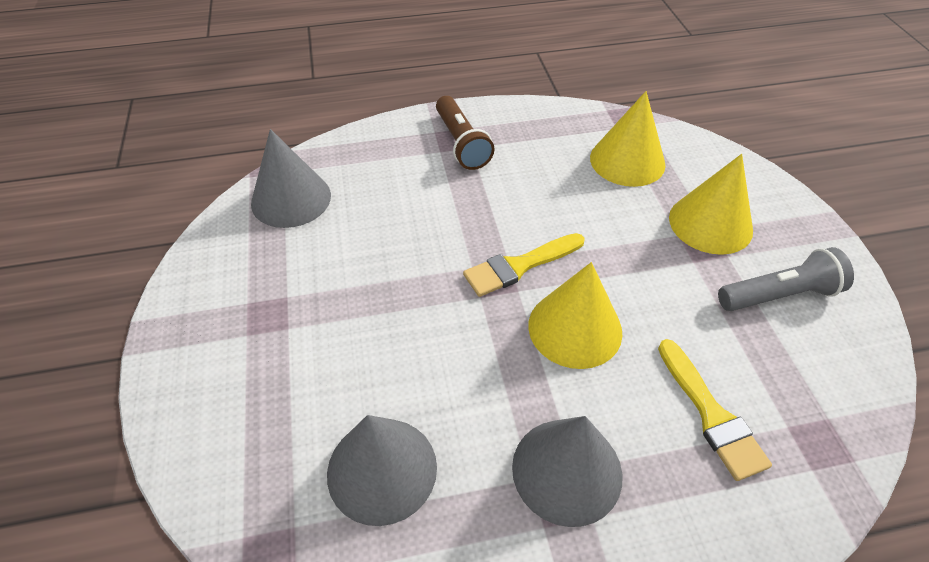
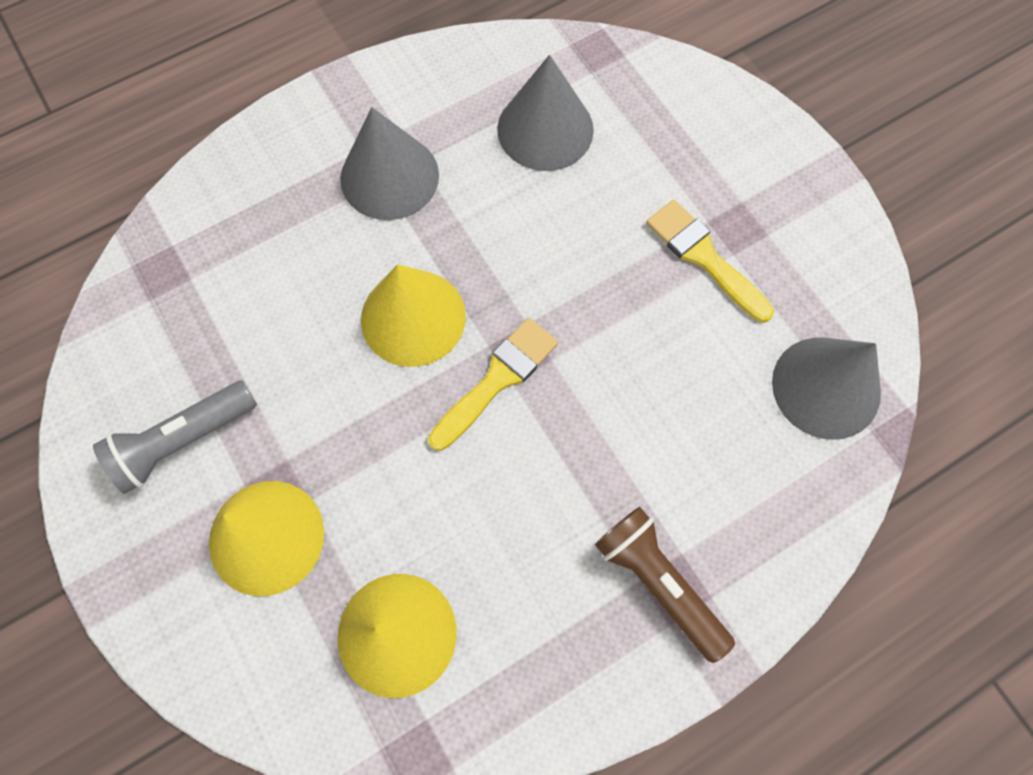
camera: 160 degrees right, 20 degrees up
yellow brush [658,339,772,481] -> yellow brush moved to [646,200,774,322]

